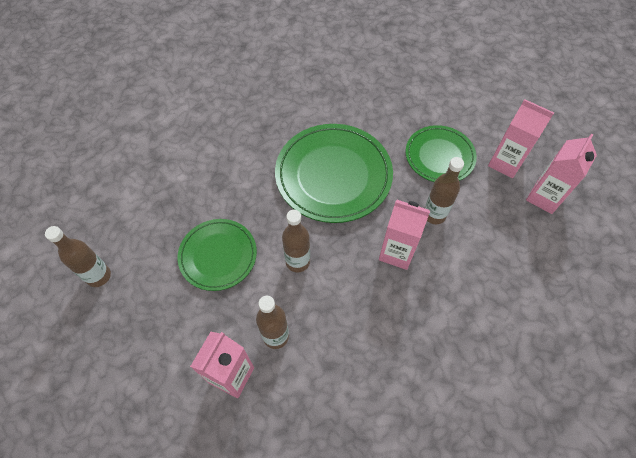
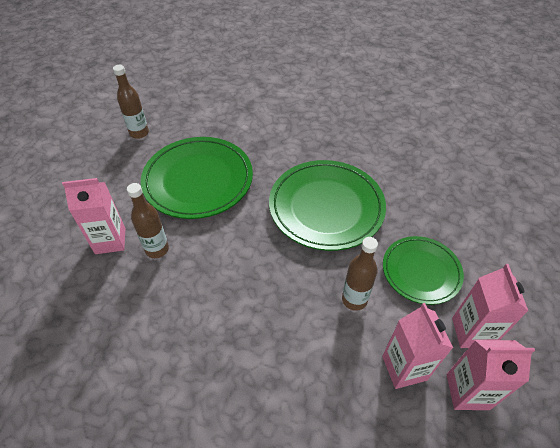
camera: 55 degrees right, 10 degrees down
green plate [177,219,257,291] -> green plate [141,137,253,219], size x1.63
brown bottle [282,210,310,272] -> none
pink carton [379,200,430,270] -> pink carton moved to [382,303,453,389]

